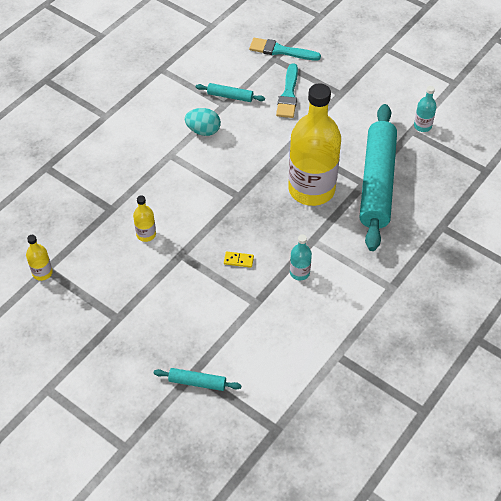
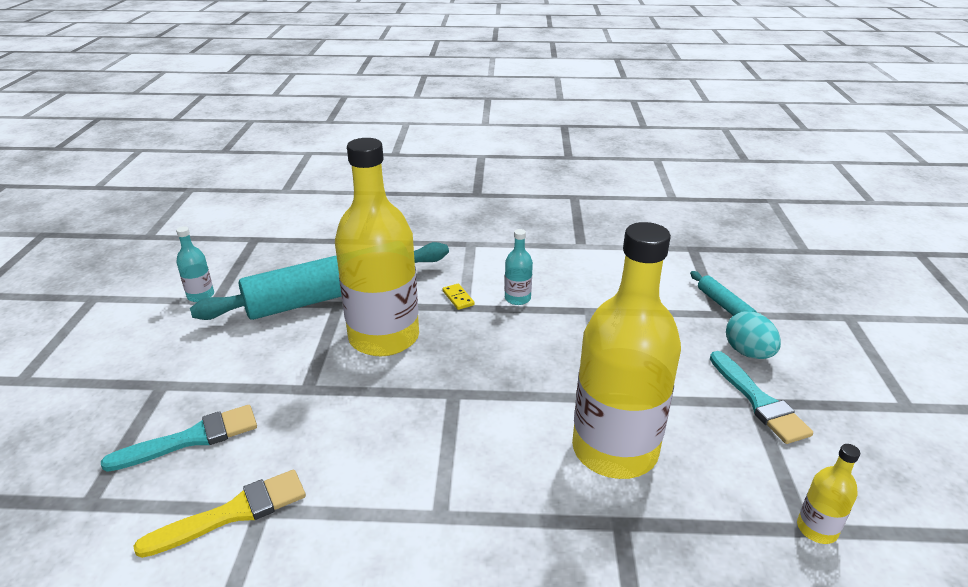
camera: 125 degrees left, 20 degrees down
yellow bottle [133,195,156,242] -> yellow bottle [572,222,681,479], size x2.47
turquoise egg [185,108,221,136] -> turquoise egg moved to [726,311,781,359]
turquoise rolling pin [196,83,265,102] -> yellow brush [134,470,306,558]
yellow domino [224,252,254,268] -> yellow domino moved to [443,284,475,310]
turquoise brush [249,38,321,61] -> turquoise brush moved to [710,351,813,444]

